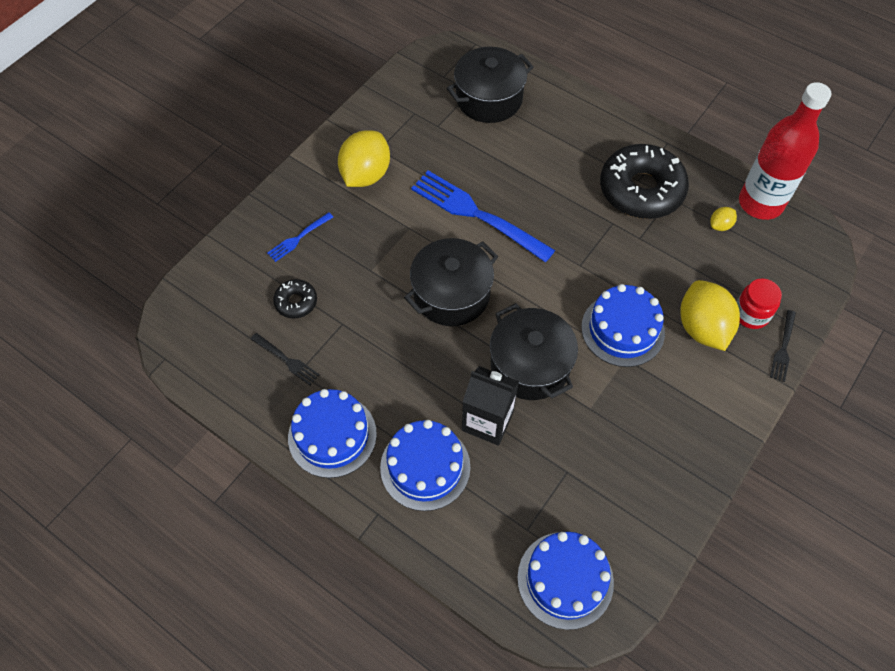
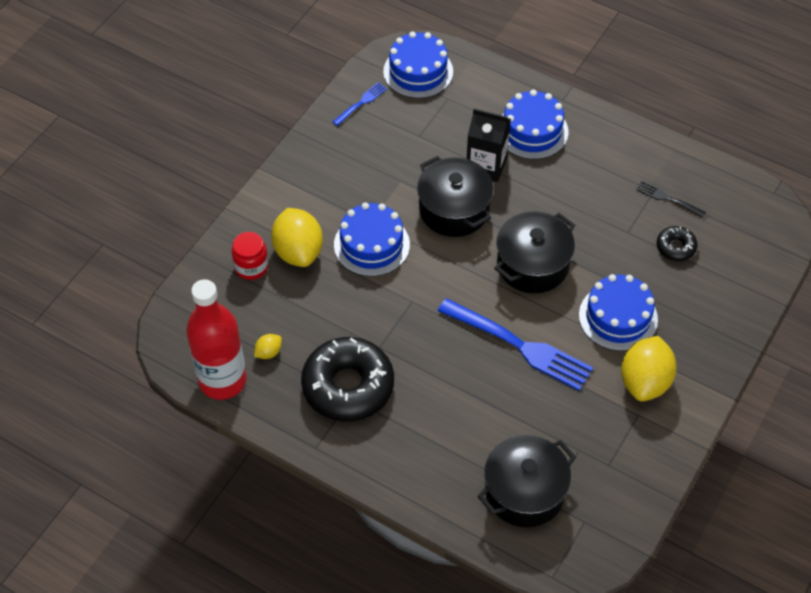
camera: 175 degrees right, 5 degrees down
blue fork [267,212,333,262] -> blue fork moved to [333,82,387,126]
blue cake [288,389,377,478] -> blue cake moved to [579,274,658,351]
black fork [770,310,796,382] -> none

